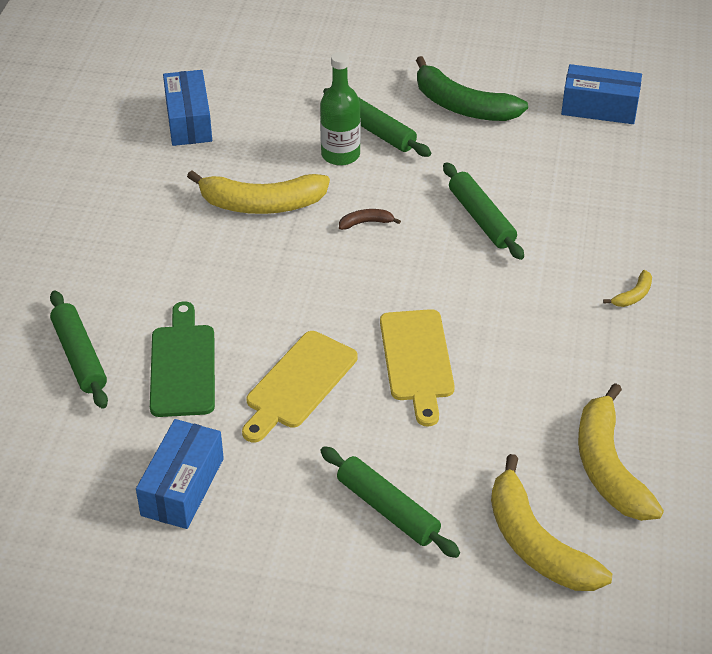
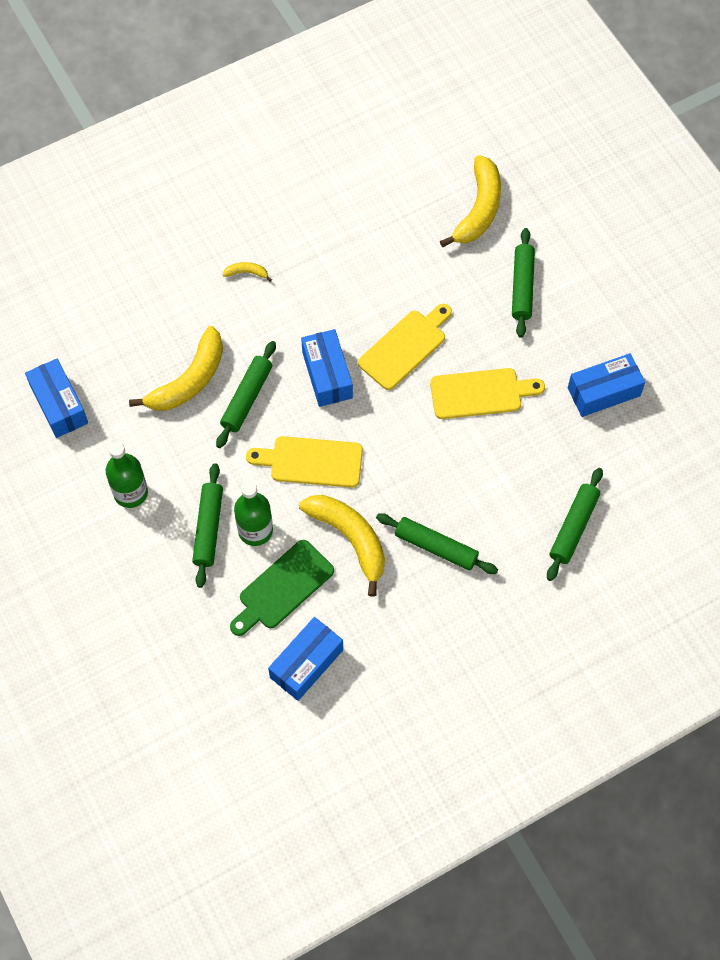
camera: 130 degrees left, 20 degrees up
green cutting board [150,301,215,417] -> green cutting board moved to [230,540,334,636]
brown banana [339,209,401,230] -> yellow cutting board [246,436,363,488]
green banana [416,56,528,121] -> green bottle [106,442,148,508]
yellow banana [578,383,664,521] -> yellow banana moved to [129,326,223,411]
none -> blue box [301,329,353,407]
none -> green rolling pin [376,513,498,574]

